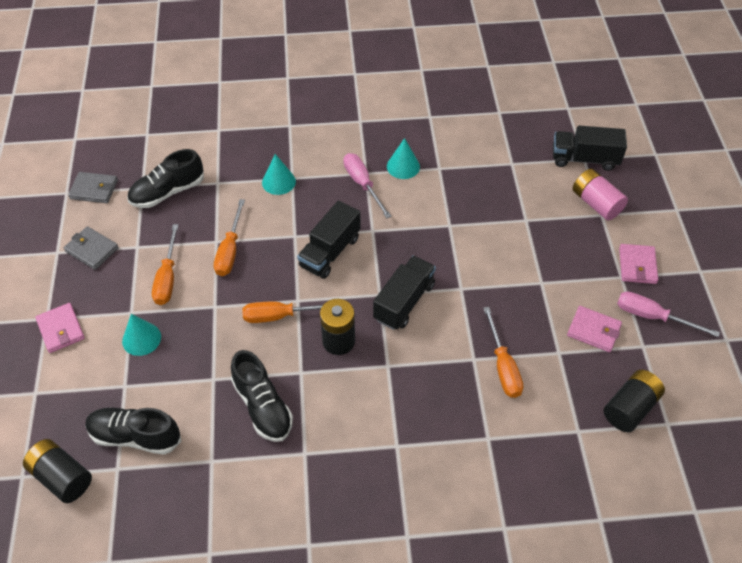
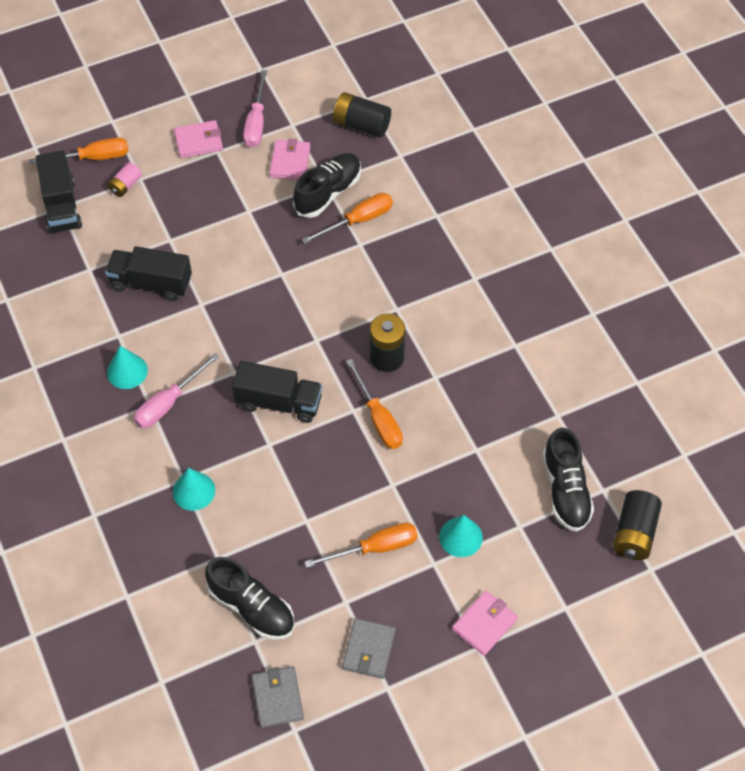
camera: 110 degrees left, 5 degrees up
orange screwdriver [214,199,245,276] -> orange screwdriver moved to [29,137,128,164]
black shoe [231,350,293,442] -> black shoe moved to [293,153,361,218]
black truck [373,256,436,330] -> black truck moved to [105,246,192,301]
pink battery [573,169,628,220] -> pink battery [107,162,142,197], size x0.60

